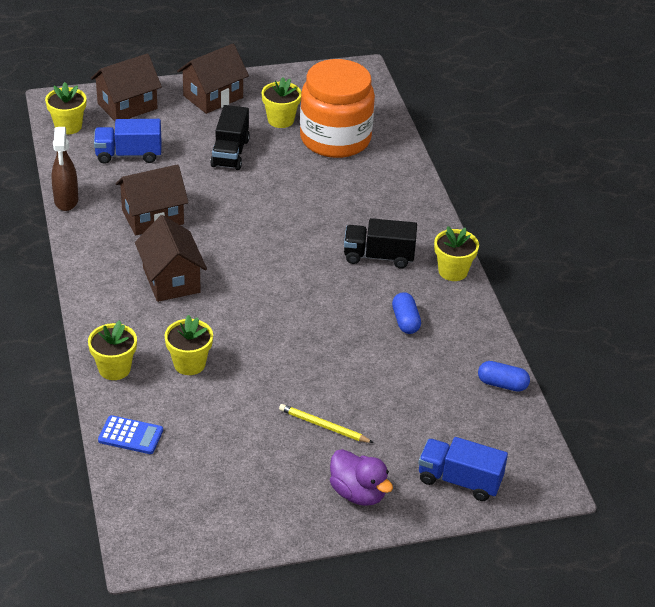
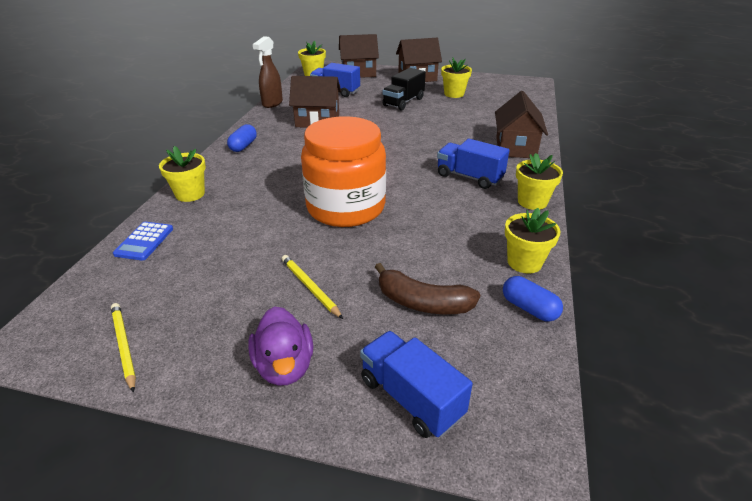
camera: 30 degrees right, 5 degrees down
blue calculator [98,415,163,454] -> blue calculator turned 60 degrees clockwise [113,222,173,261]
brown house [135,215,207,302] -> brown house moved to [495,91,548,158]
yellow flower pot [165,315,213,375] -> yellow flower pot moved to [505,208,561,274]
orange jar [300,59,375,158] -> orange jar moved to [301,116,386,227]
black truck [344,218,417,269] -> blue truck [437,139,510,189]
blue capsule [392,292,421,334] -> blue capsule moved to [227,124,257,152]
none -> yellow pencil [111,303,136,393]
none -> brown banana [375,263,480,314]

